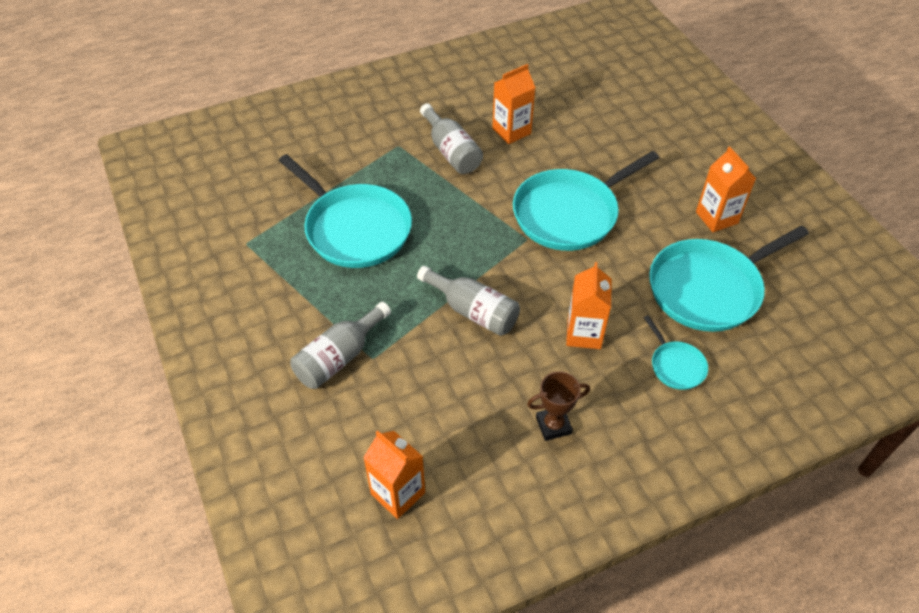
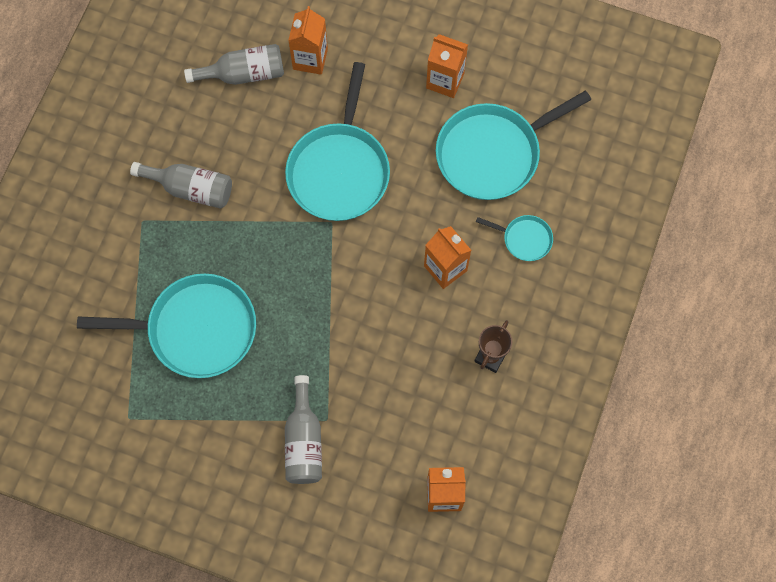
camera: 45 degrees left, 20 degrees up
grey bottle [417,266,520,336] -> grey bottle moved to [184,44,284,85]
orange carton [492,64,536,144] -> orange carton moved to [288,6,328,75]
turquoise pan [649,225,809,332] -> turquoise pan turned 45 degrees clockwise [436,91,591,200]

